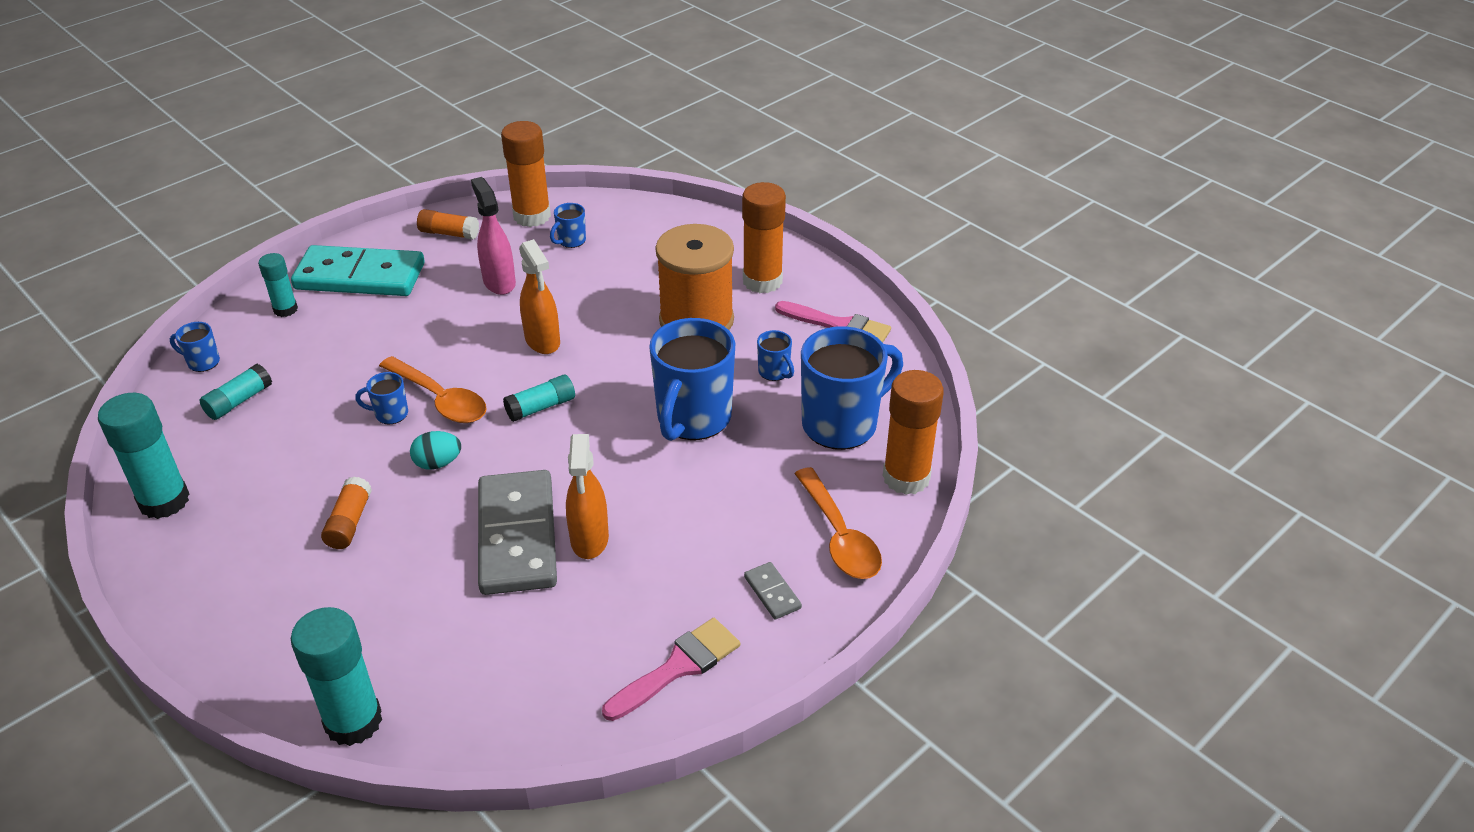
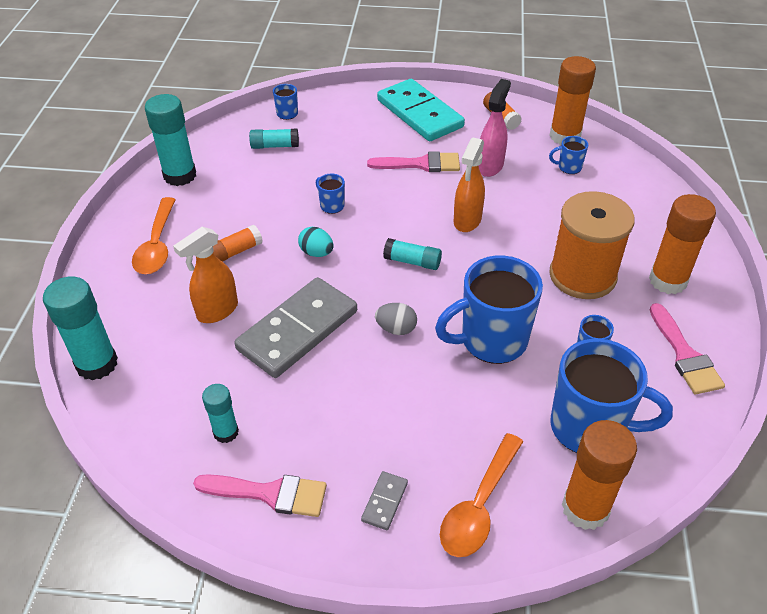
camera: 50 degrees right, 5 degrees up
turquoise glue stick [258,253,298,317] -> turquoise glue stick moved to [202,384,239,443]
orange spoon [379,356,487,423] -> orange spoon moved to [132,197,176,274]
orange spray bottle [566,434,609,559] -> orange spray bottle moved to [173,227,238,323]
none -> pink brush [367,151,460,172]
none -> grey egg [375,303,417,335]

